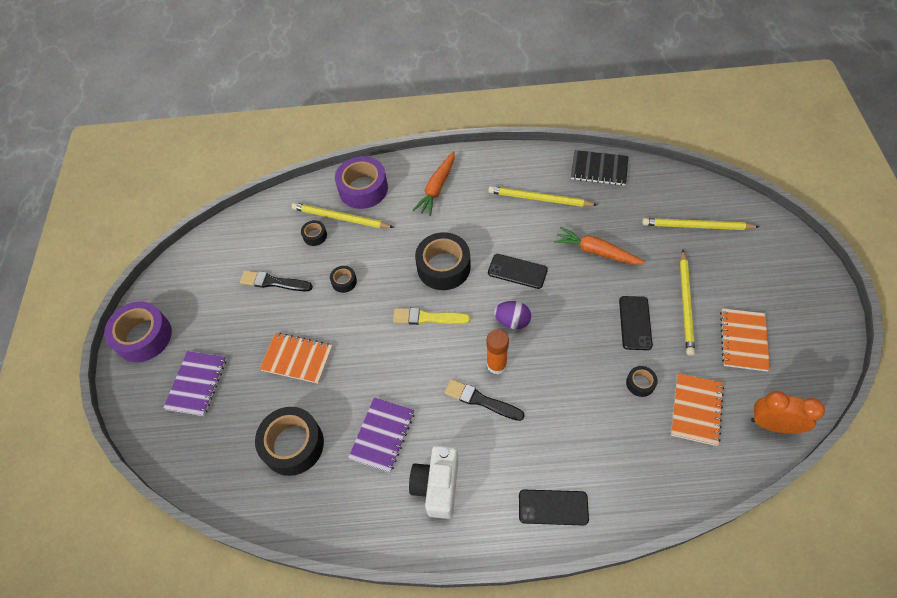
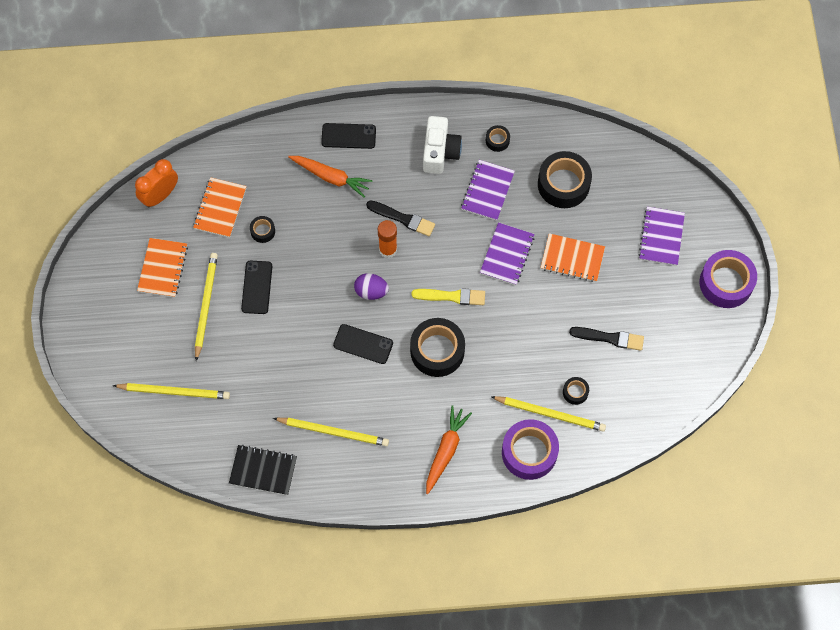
camera: 175 degrees right, 10 degrees up
black tape [330,266,357,293] -> black tape moved to [486,125,510,152]
orange carrot [554,227,646,264] -> orange carrot moved to [288,156,373,197]
orange clock [751,391,825,434] -> orange clock turned 120 degrees clockwise [135,159,178,208]
none -> purple notebook [480,222,535,285]

